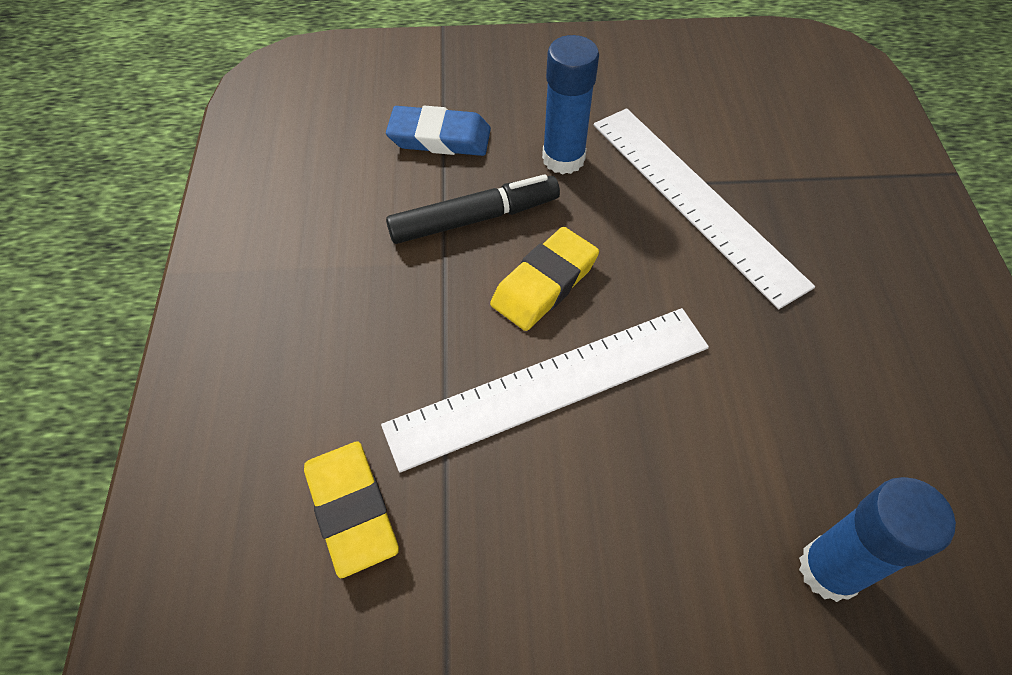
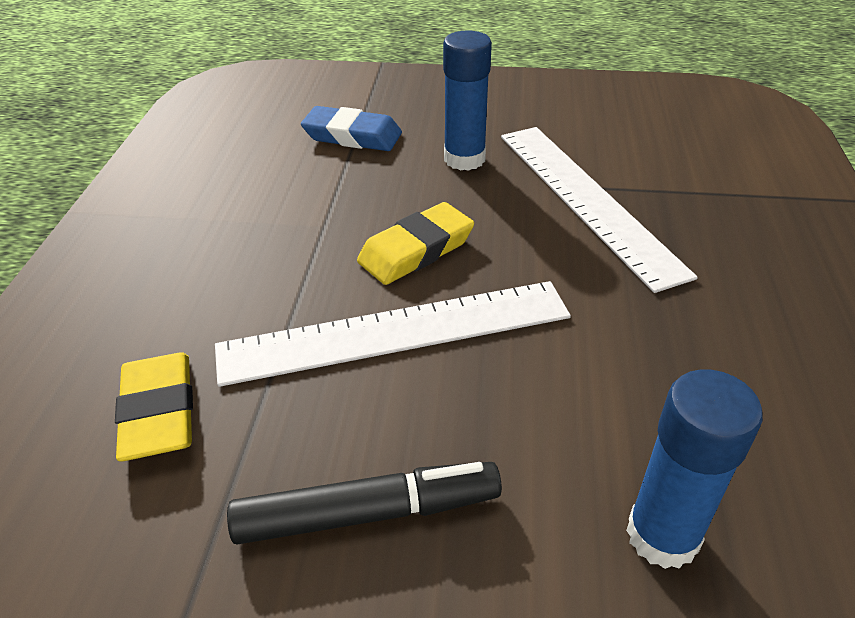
camera: 10 degrees right, 15 degrees down
black marker [386,174,560,244] -> black marker moved to [227,462,502,545]

